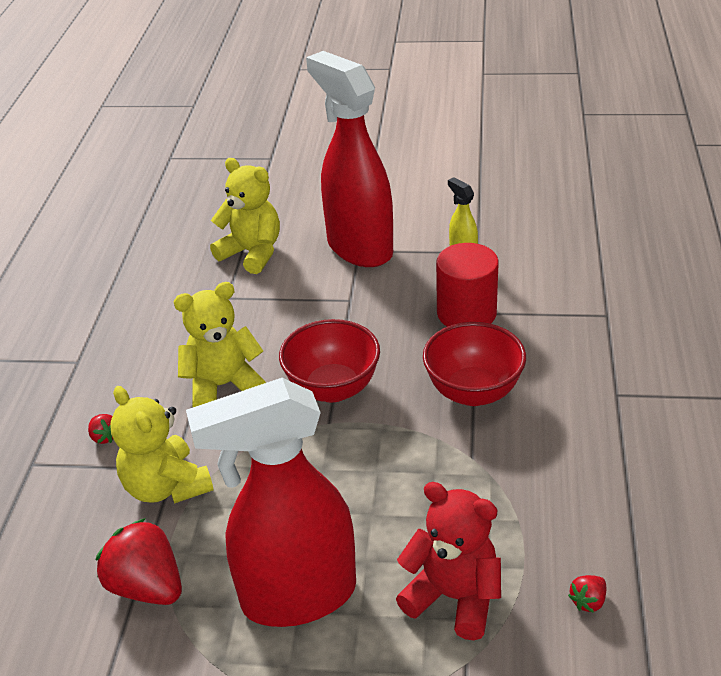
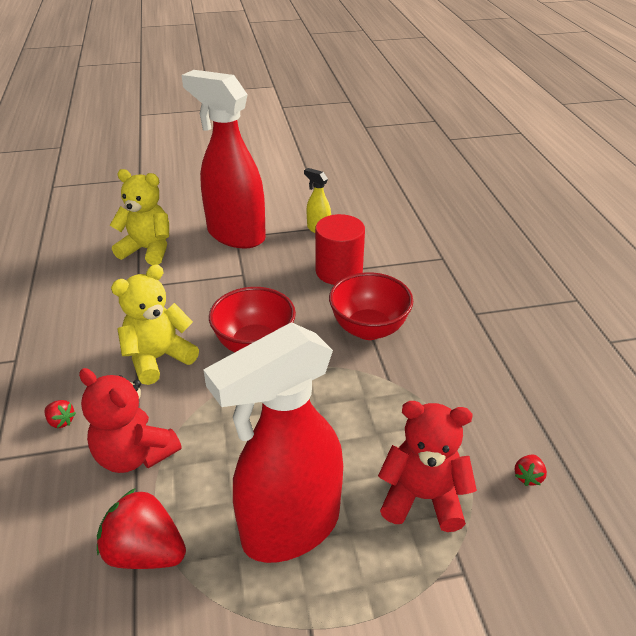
camera: 20 degrees left, 0 degrees up
yellow teddy bear [111,386,214,504] -> red teddy bear [79,368,182,473]

